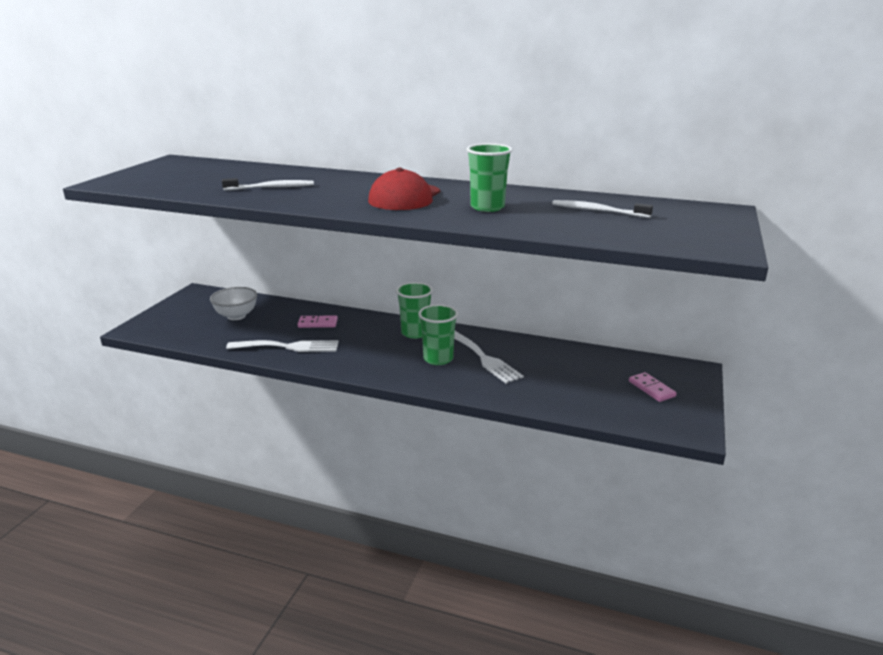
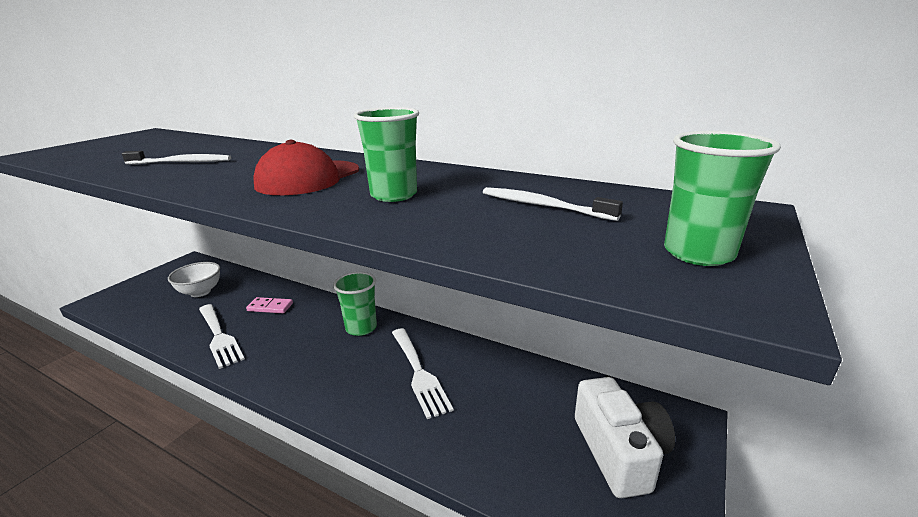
camera: 10 degrees right, 0 degrees up
white fork [226,340,339,352] -> white fork turned 45 degrees clockwise [199,304,245,369]
green cup [418,304,458,365] -> green cup moved to [664,131,781,266]
pink domino [629,372,677,402] -> white camera [575,377,675,498]

